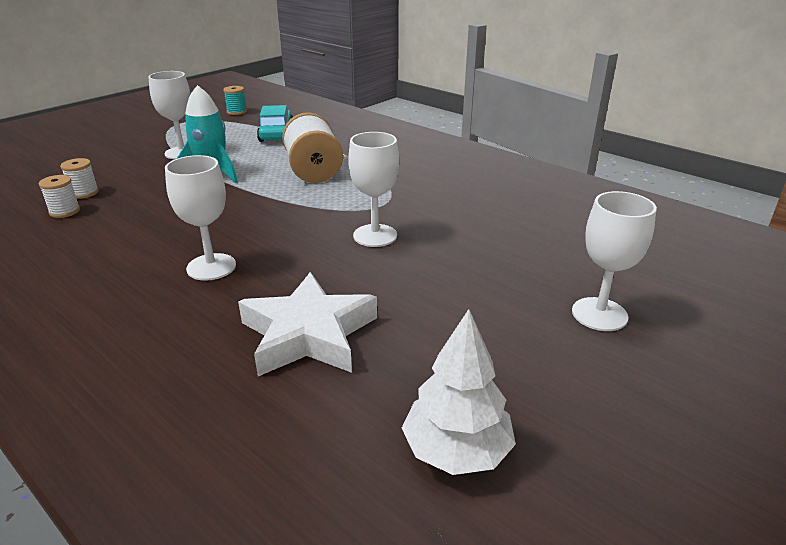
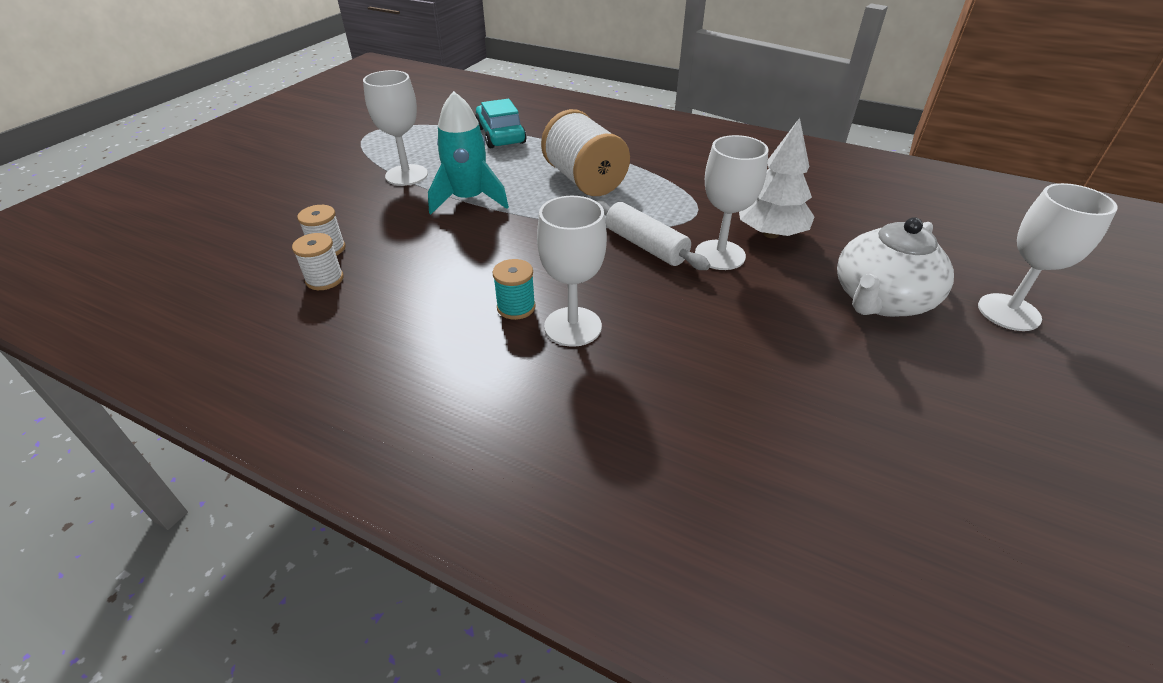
camera: 15 degrees left, 10 degrees up
turquoise spool [223,86,247,115] -> turquoise spool moved to [493,259,536,320]
white star [238,272,377,376] -> none
white tree [402,309,516,475] -> white tree moved to [739,118,814,238]
none -> white rolling pin [595,200,710,270]
none -> white teapot [837,217,954,317]

